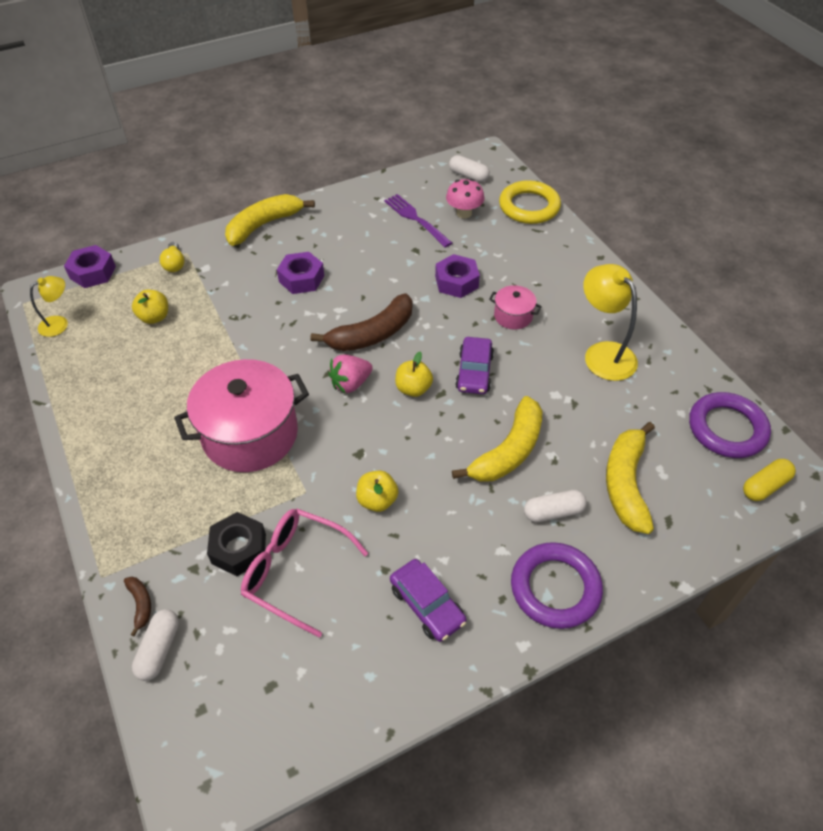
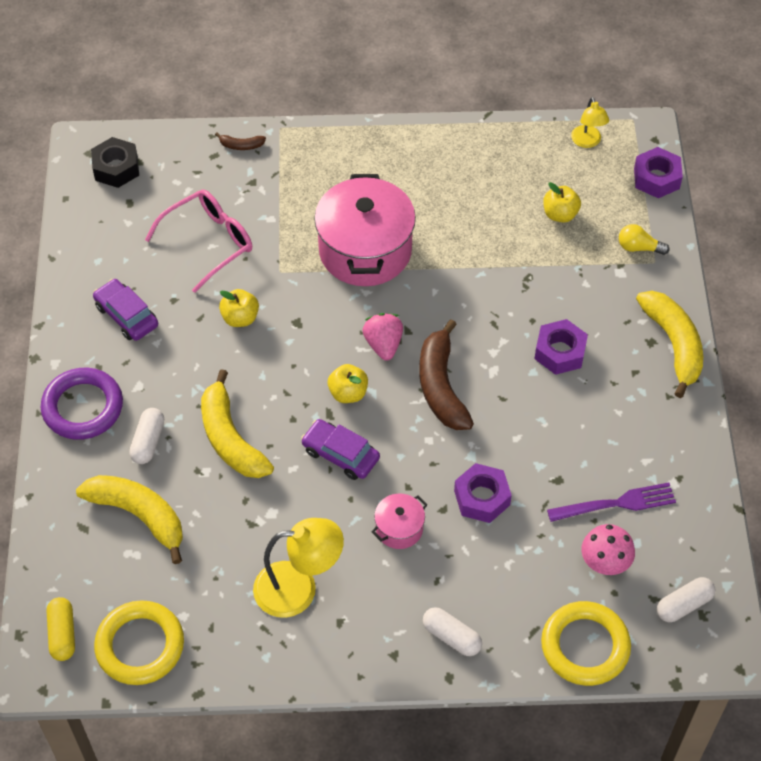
camera: 115 degrees right, 5 degrees up
white capsule [132,609,179,681] -> white capsule moved to [423,607,482,656]
black nut [207,512,266,576] -> black nut moved to [91,137,139,188]
purple car [390,559,467,642] -> purple car turned 60 degrees clockwise [93,279,158,341]
purple ring [689,392,771,458] -> yellow ring [94,600,184,685]

